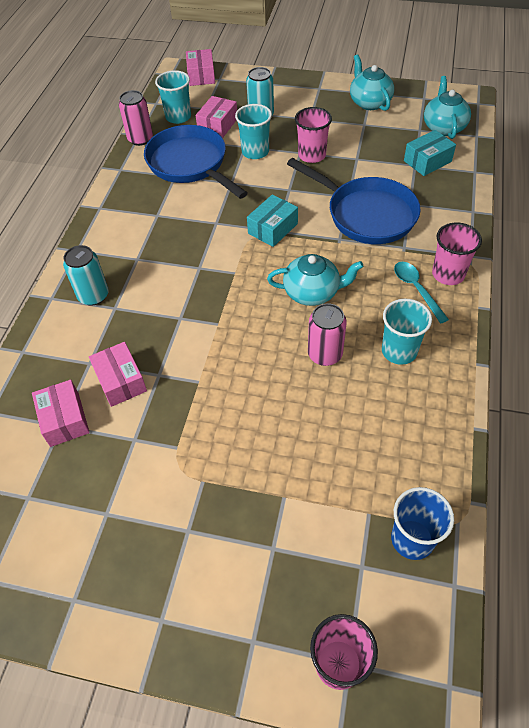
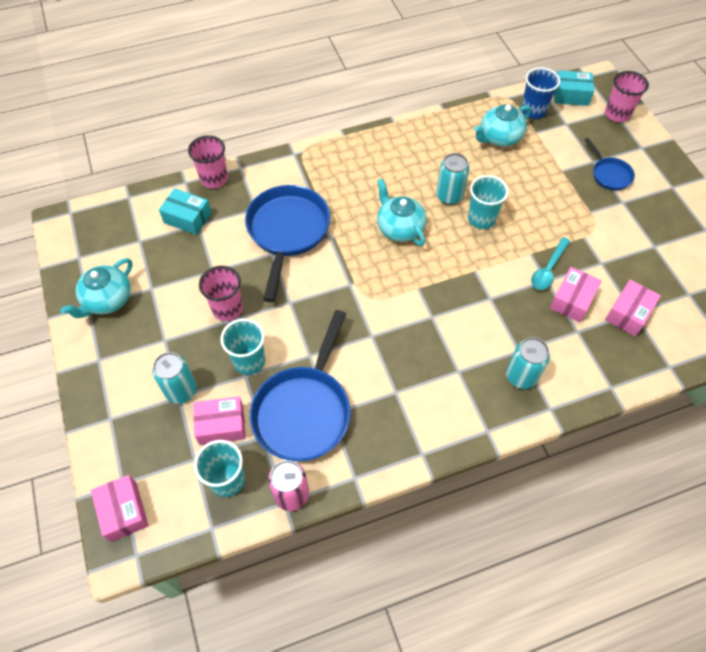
camera: 125 degrees left, 5 degrees up
pink box [186,49,215,86] -> pink box turned 75 degrees counterclockwise [91,475,149,542]
turquoise box [247,194,298,247] -> turquoise box moved to [554,70,594,106]
pink can [308,303,347,366] -> turquoise can [436,153,469,205]
turquoise cup [382,299,432,365] -> turquoise cup moved to [468,175,509,229]
turquoise spoon [394,262,449,324] -> turquoise spoon moved to [531,237,570,290]
turquoise teapot [424,76,471,139] -> turquoise teapot moved to [474,104,531,147]
pink cup [432,223,482,285] -> pink cup moved to [188,135,228,188]
none -> blue pan [584,138,635,191]

